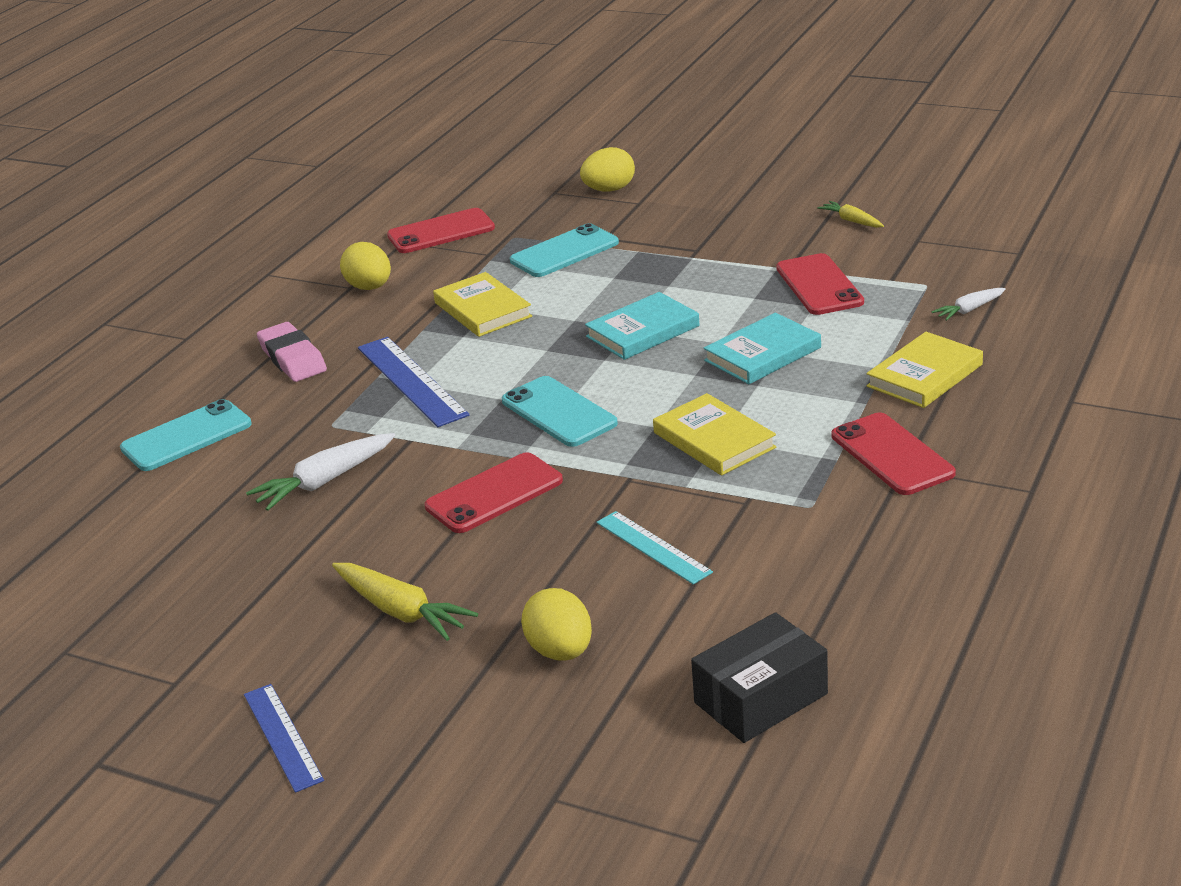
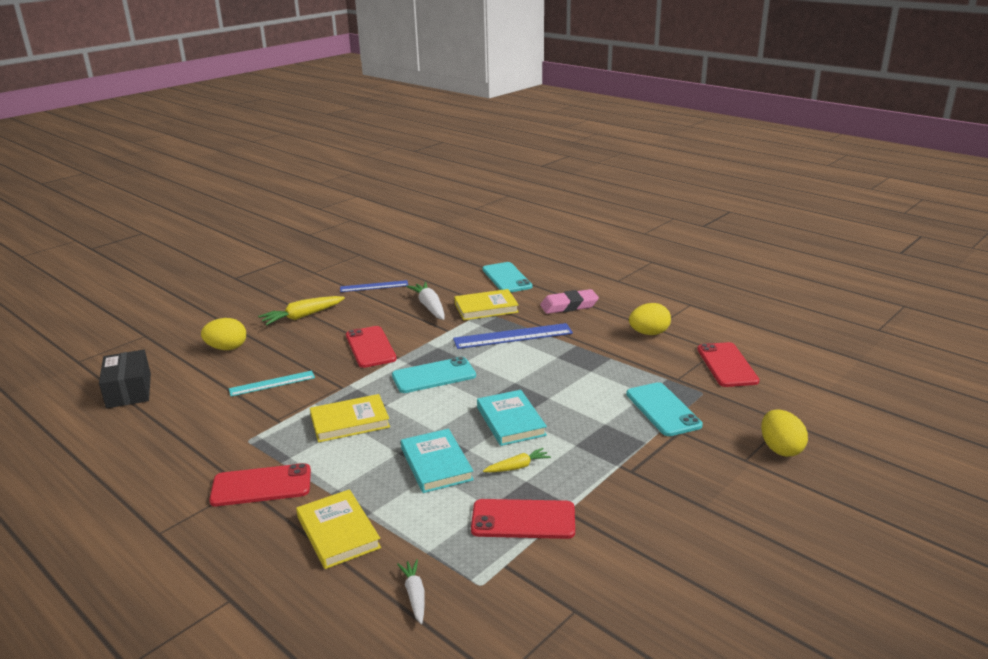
camera: 105 degrees right, 5 degrees down
blue ruler [244,684,324,793] -> blue ruler moved to [340,280,408,292]
yellow book [433,272,532,337] -> yellow book moved to [454,289,519,321]
yellow carrot [817,201,884,228] -> yellow carrot moved to [483,448,551,472]

